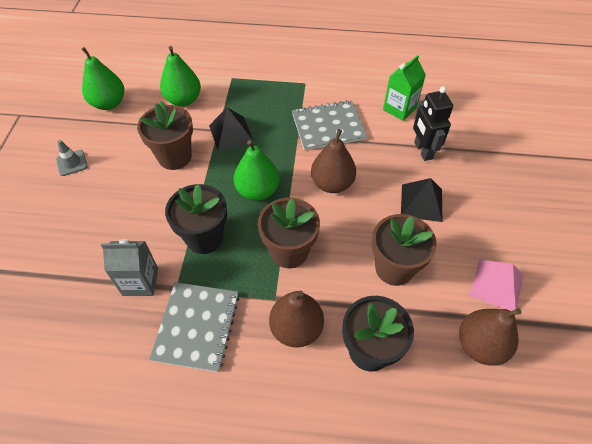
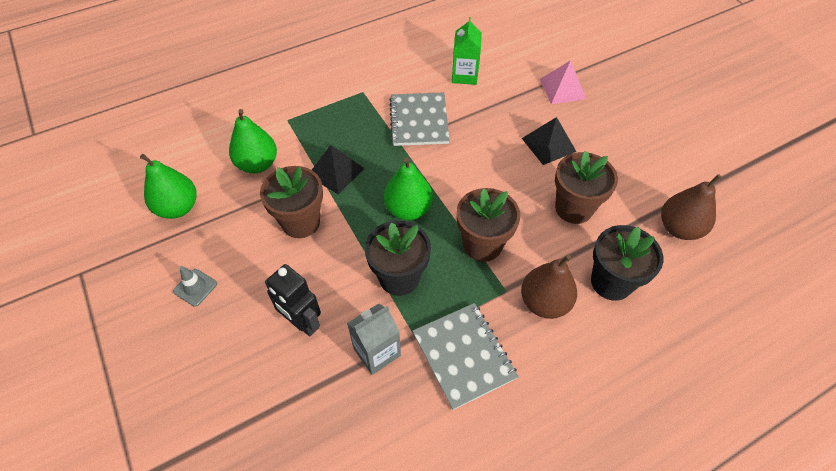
camera: 35 degrees left, 0 degrees up
grey notebook [292,100,367,150] -> grey notebook turned 45 degrees counterclockwise [389,93,450,146]
brown pear [311,129,356,193] -> none
black robot [413,86,453,161] -> black robot moved to [265,264,321,336]
pink pyramid [470,259,524,311] -> pink pyramid moved to [540,60,586,104]

